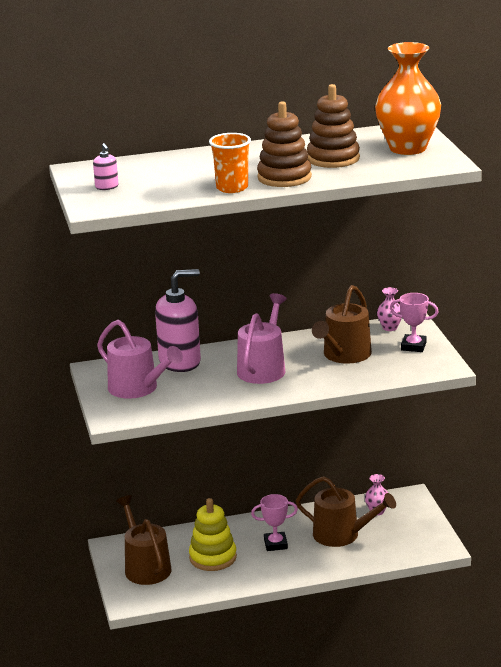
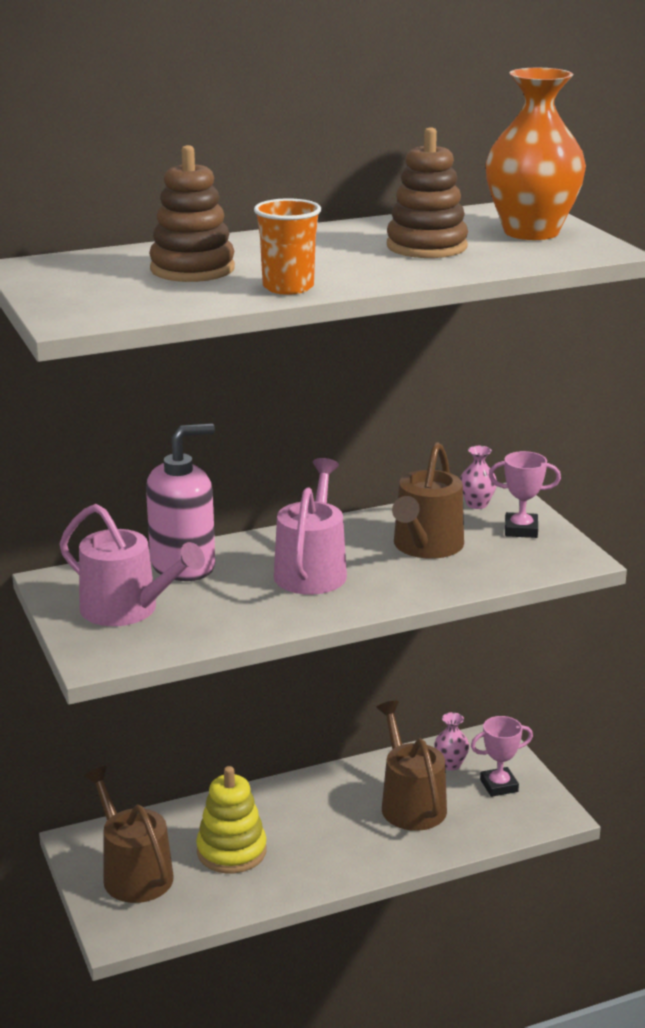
camera: 10 degrees left, 0 degrees up
pink soap dispenser [93,143,118,190] -> none
pink trophy [251,494,298,551] -> pink trophy moved to [471,716,533,797]
brown stacking toy [257,101,312,187] -> brown stacking toy moved to [149,145,235,282]
brown watering can [296,476,396,547] -> brown watering can turned 120 degrees counterclockwise [376,701,447,831]

